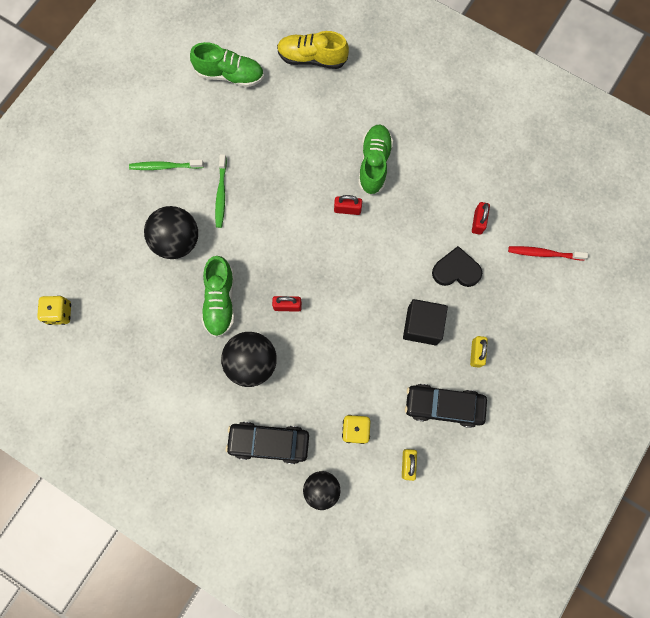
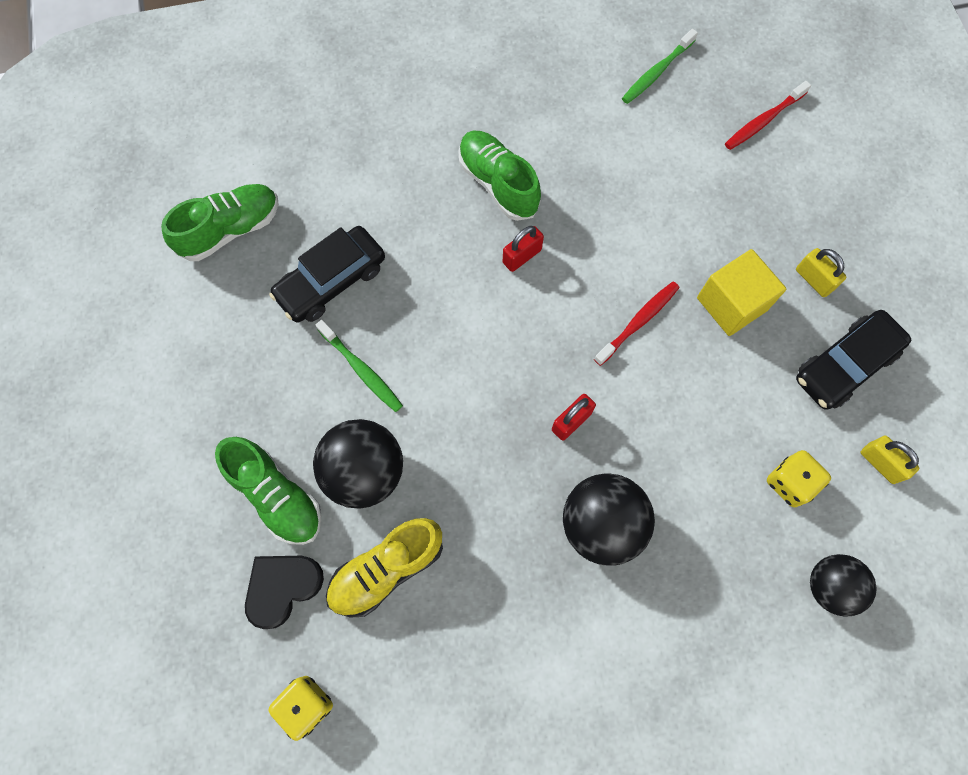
camera: 45 degrees left, 5 degrees down
green toothbrush [129,160,204,170] -> green toothbrush moved to [622,29,698,104]
green shoe [201,256,235,338] -> green shoe moved to [215,437,322,545]
black car [225,422,309,464] -> black car moved to [269,226,385,323]
yellow shoe [277,31,349,69] -> yellow shoe moved to [326,518,443,617]
black cube [403,299,448,345] -> yellow cube [697,249,786,336]
black heart [432,246,482,287] -> black heart moved to [245,556,324,629]
red padlock [472,202,490,235] -> none
none -> red toothbrush [594,281,680,366]

